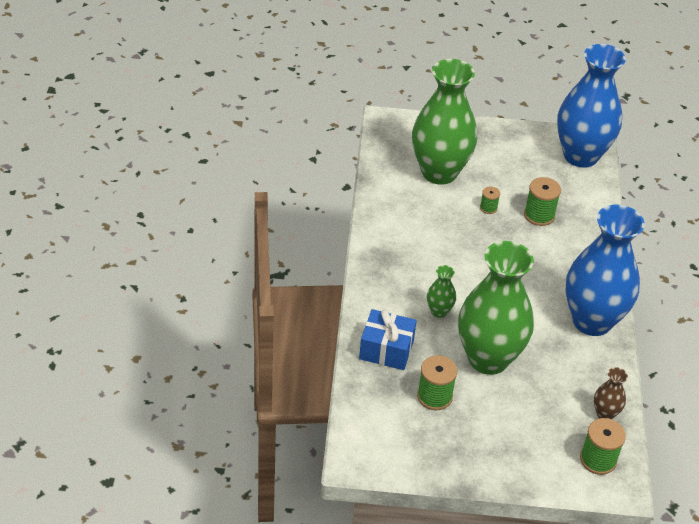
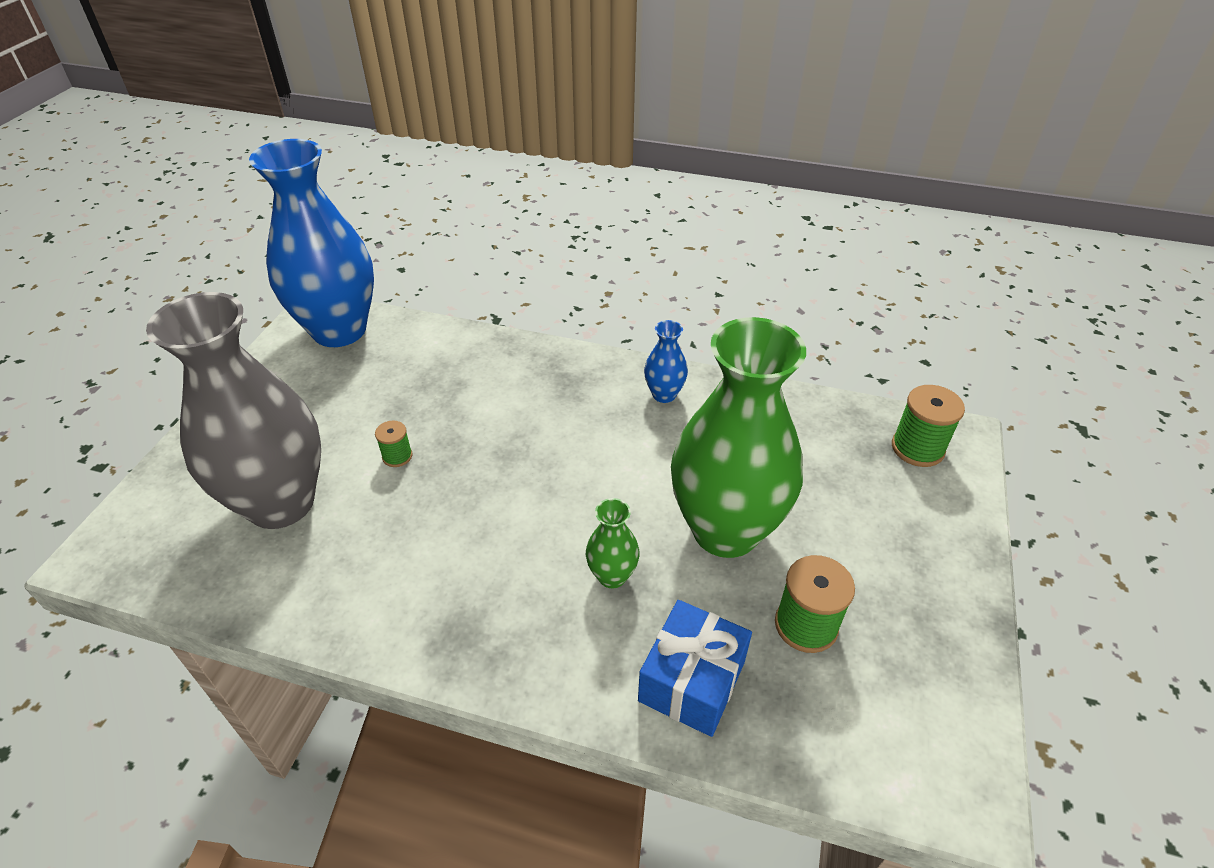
camera: 75 degrees left, 0 degrees up
green vase [412,59,477,185] -> grey vase [146,292,321,529]
green spool [524,177,561,226] -> none
blue vase [565,205,645,336] -> blue vase [644,320,688,403], size x0.41
brown vase [594,367,628,419] -> none

